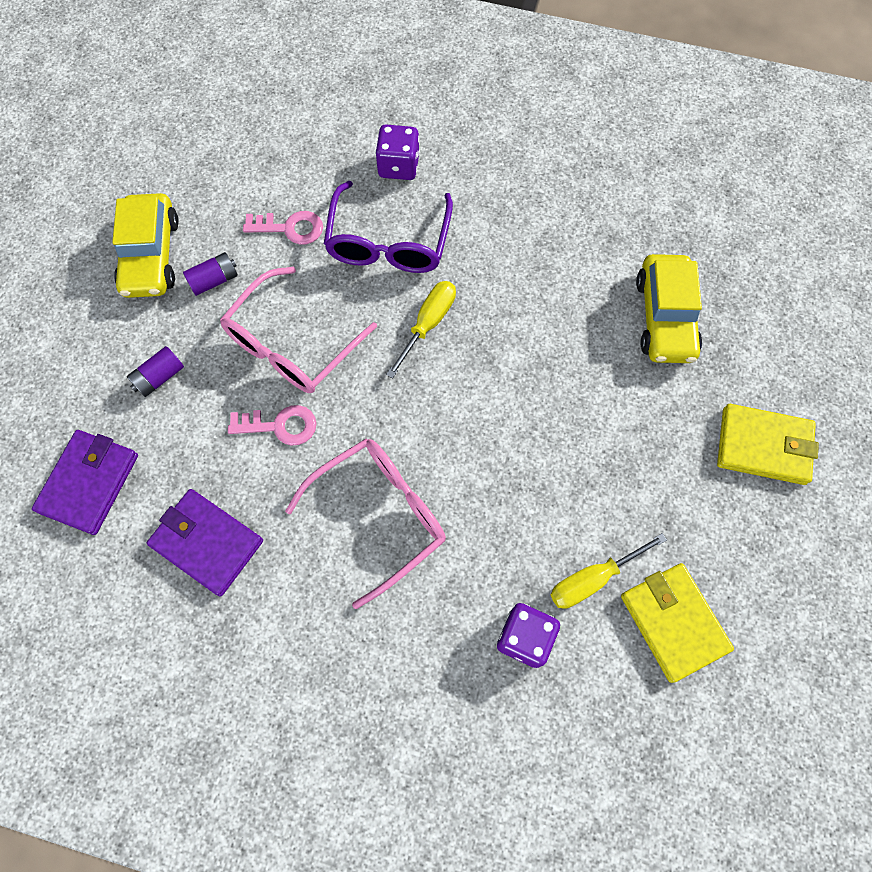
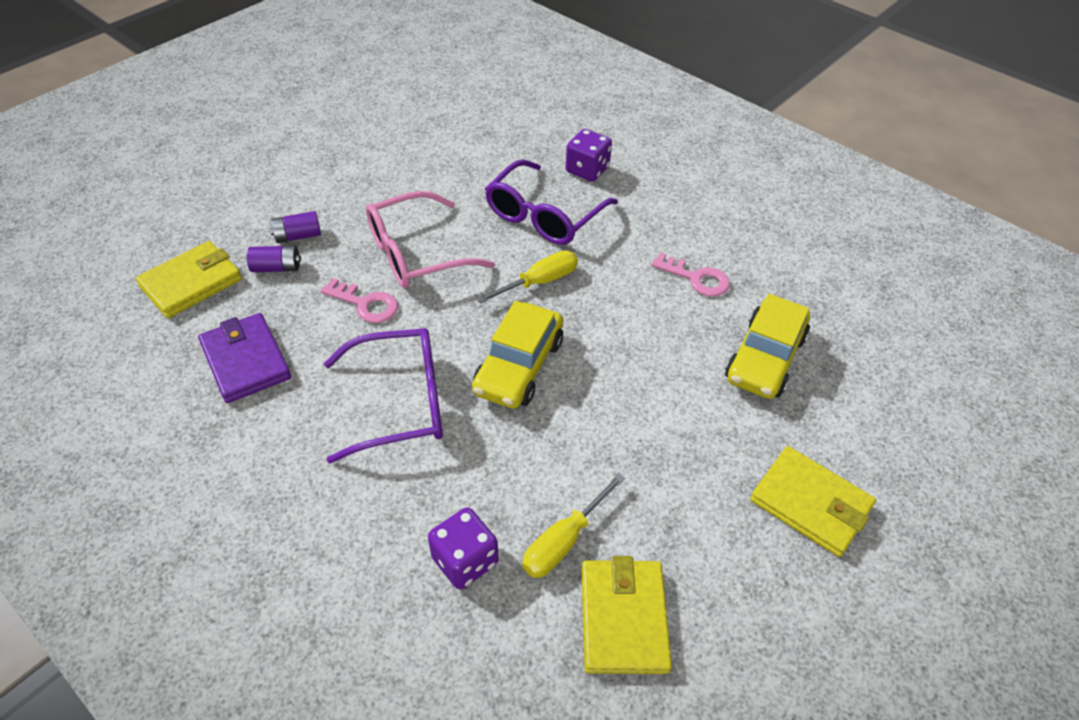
camera: 25 degrees right, 20 degrees down
purple wallet [32,430,138,535] -> yellow wallet [136,241,242,318]
yellow car [112,193,179,298] -> yellow car moved to [472,301,563,409]
purple battery [183,252,238,296] -> purple battery moved to [247,246,301,272]
pink key [243,211,323,244] -> pink key moved to [652,252,730,297]
pink glasses [285,438,446,609] -> purple glasses [324,328,443,464]
yellow screwdriver [550,533,667,609] -> yellow screwdriver turned 45 degrees counterclockwise [522,473,625,578]

